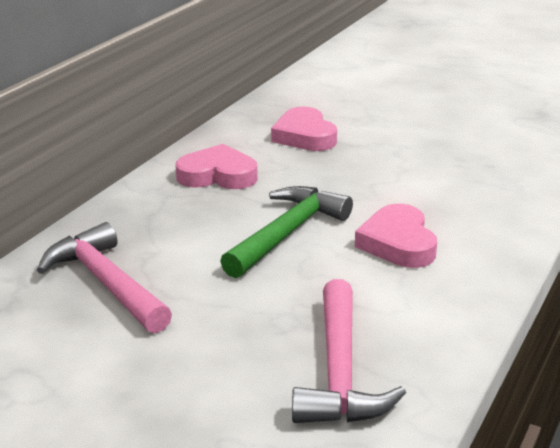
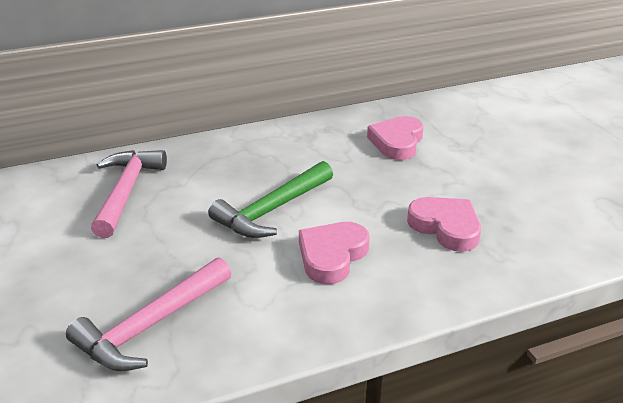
camera: 40 degrees right, 5 degrees up
pink heart [176,144,258,189] -> pink heart moved to [407,197,481,252]
green hammer [220,186,353,278] -> green hammer turned 150 degrees clockwise [208,161,333,238]

